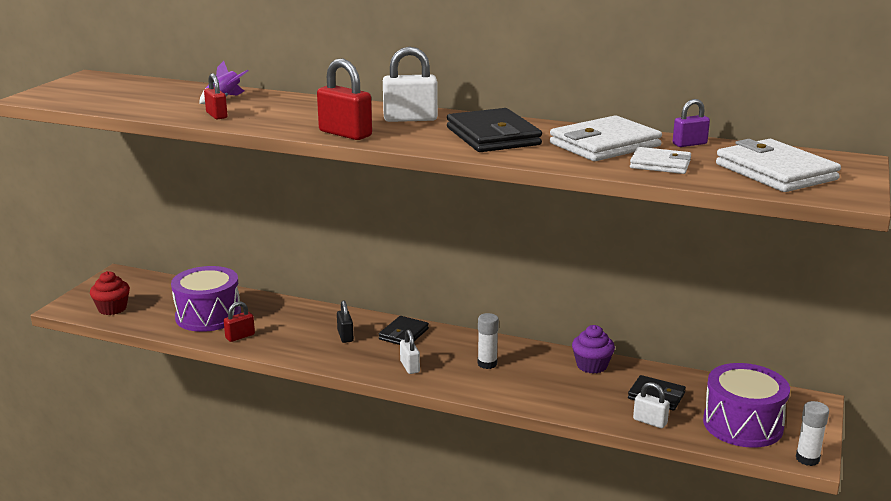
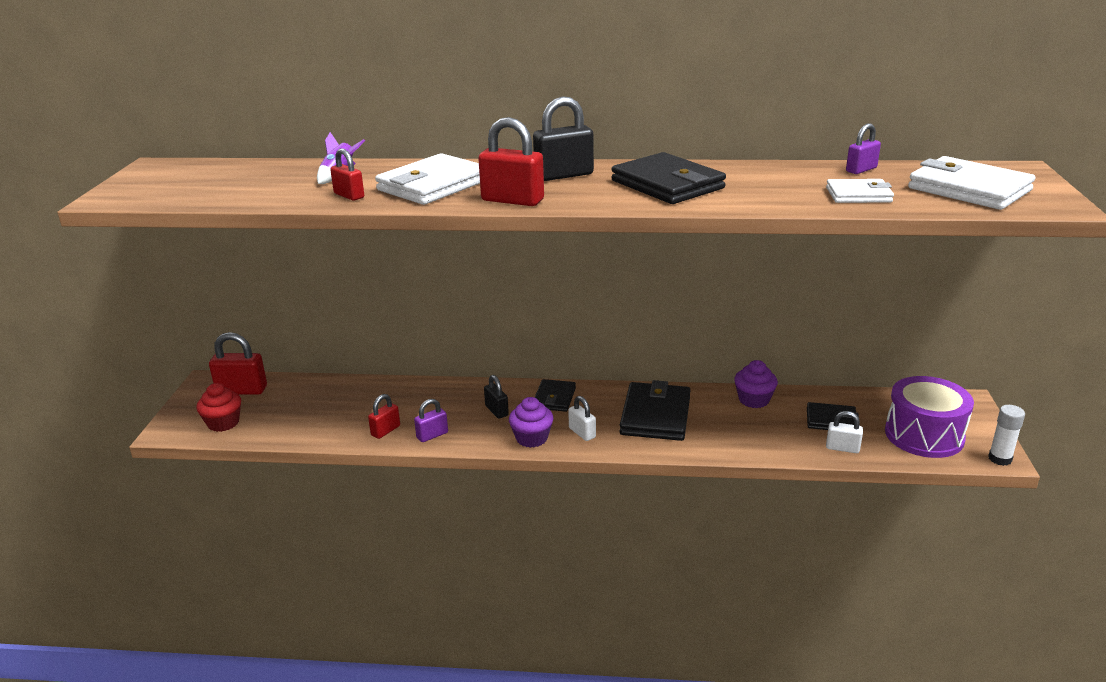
camera: 15 degrees left, 5 degrees up
purple drum [171,266,241,332] -> none
white padlock [383,47,438,122] -> black padlock [533,96,594,181]
white glue stick [478,313,499,369] -> black wallet [620,380,690,441]
white wallet [550,115,662,161] -> white wallet moved to [375,153,480,205]
none -> red padlock [209,332,267,395]
none -> purple padlock [414,399,448,442]
none -> purple cupcake [509,397,554,448]

